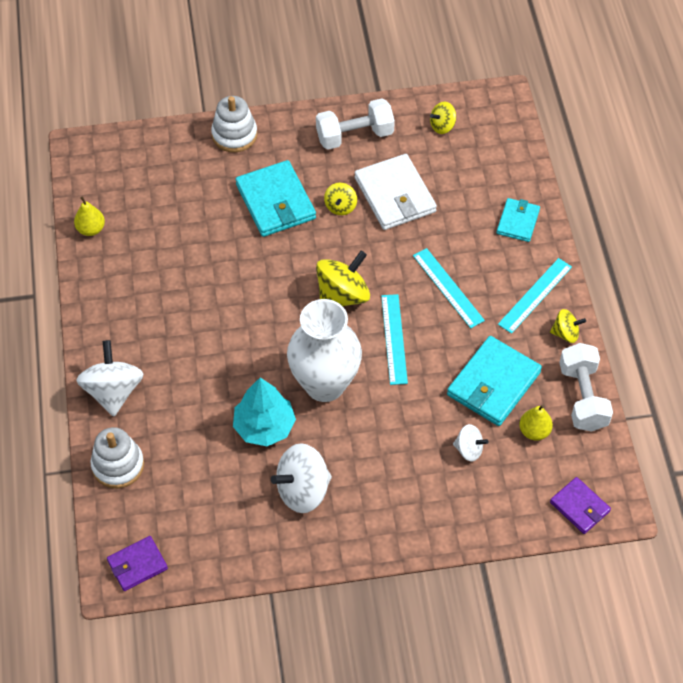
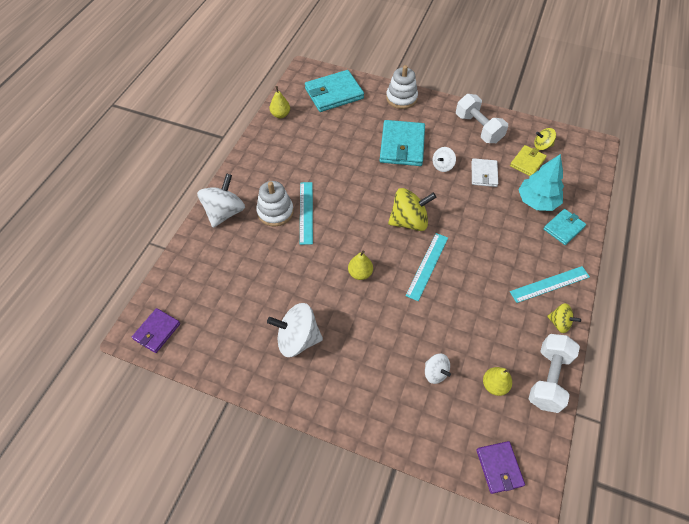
camera: 30 degrees right, 0 degrees up
white stacking toy [91,427,144,488] -> white stacking toy moved to [256,181,294,226]
purple wallet [107,536,168,591] -> purple wallet turned 60 degrees counterclockwise [132,308,180,353]
turquoise tree [233,377,296,446] -> turquoise tree moved to [518,154,564,211]
white vase [287,299,362,402] -> yellow pear [348,250,373,280]
white dumbbell [316,98,395,150] -> white dumbbell turned 45 degrees clockwise [456,94,508,143]
yellow spinning top [324,183,357,215] -> white spinning top [433,147,456,172]
white wallet [355,154,437,230] -> white wallet [472,158,498,187], size x0.58
turquoise ruler [413,248,485,328] -> turquoise ruler moved to [300,182,313,245]
turquoise wallet [447,336,542,426] -> turquoise wallet moved to [305,70,364,112]
none -> yellow wallet [510,145,547,176]

